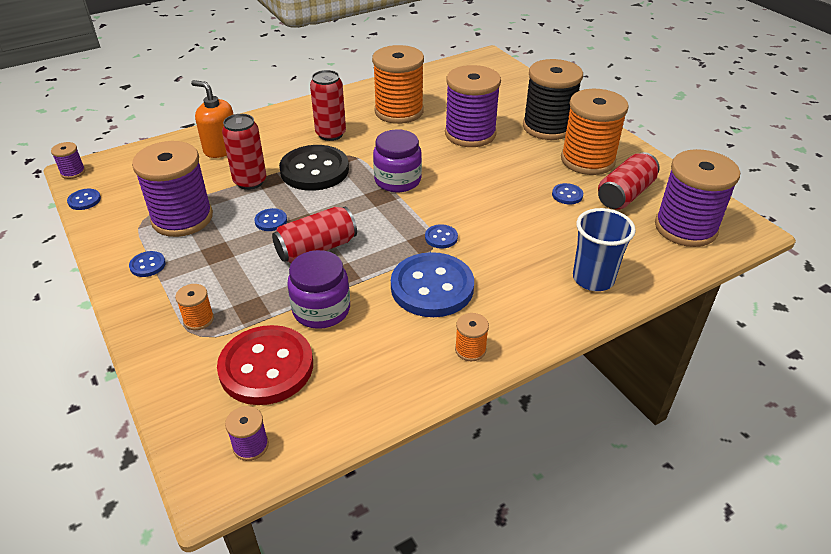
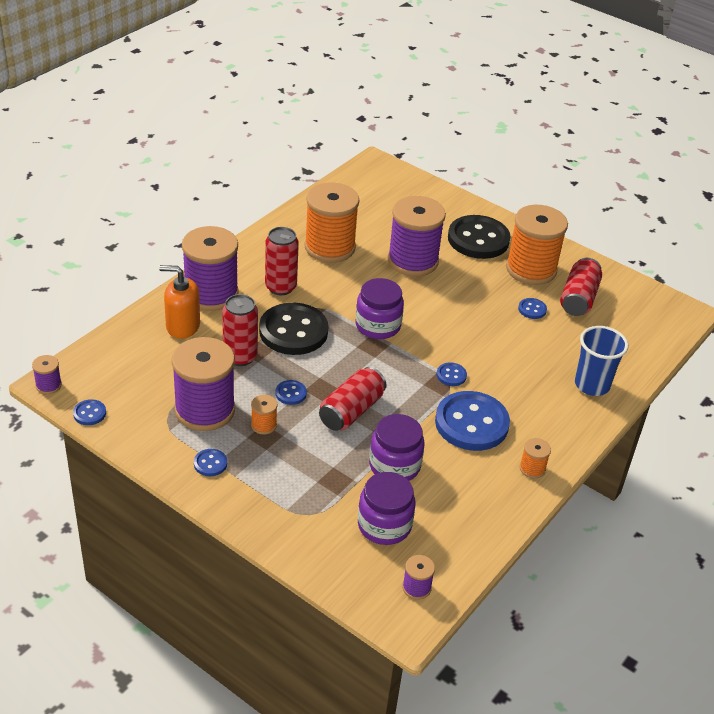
camera: 25 degrees left, 0 degrees up
orange spool [175,284,214,330] -> orange spool moved to [251,395,278,435]
red button [217,325,313,405] -> purple jar [358,472,416,545]
black spool [523,59,583,140] -> black button [448,215,510,259]
purple spool [655,149,740,247] -> purple spool moved to [182,226,239,311]

